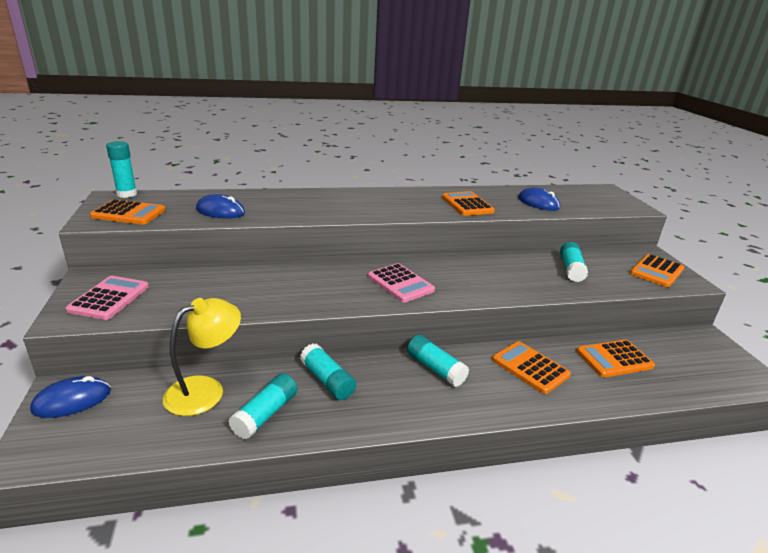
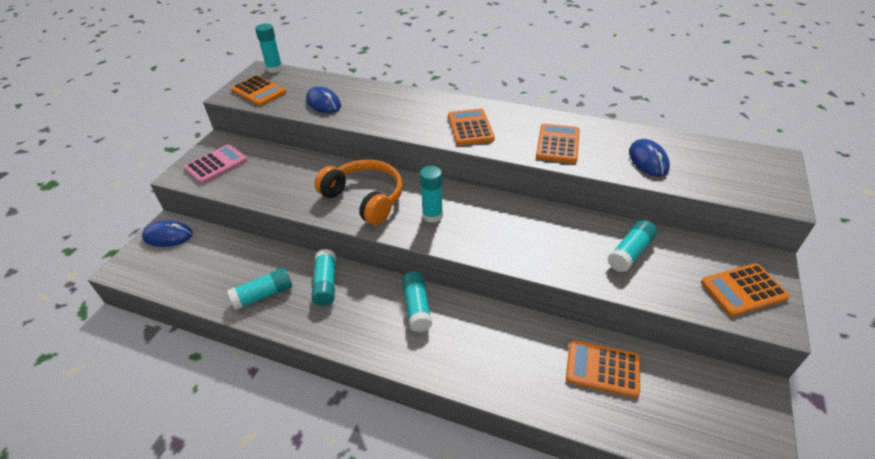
camera: 35 degrees right, 15 degrees up
yellow lamp [163,298,241,416] -> none
pink calculator [368,263,435,303] -> turquoise glue stick [420,166,443,223]
orange calculator [492,341,571,394] -> orange calculator moved to [448,109,495,145]
none -> orange headphones [314,160,403,225]

